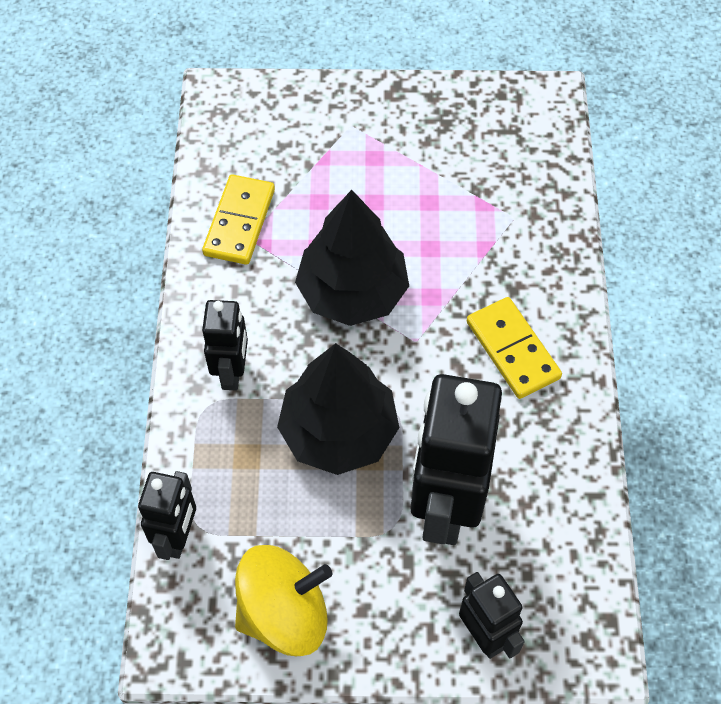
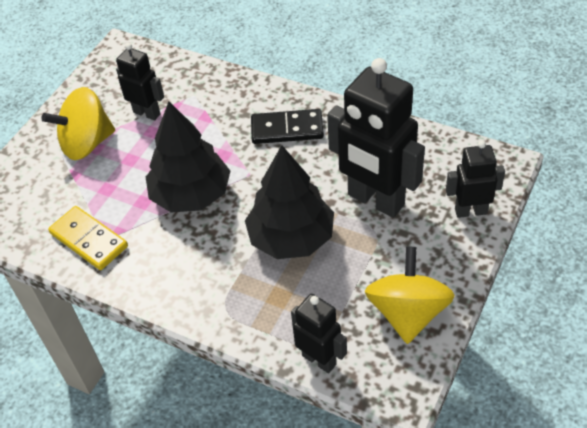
camera: 60 degrees left, 10 degrees down
black robot [202,300,248,390] -> black robot moved to [116,43,164,120]
yellow domino [467,297,562,399] -> black domino [251,109,324,144]
none -> yellow spinning top [41,87,115,160]

